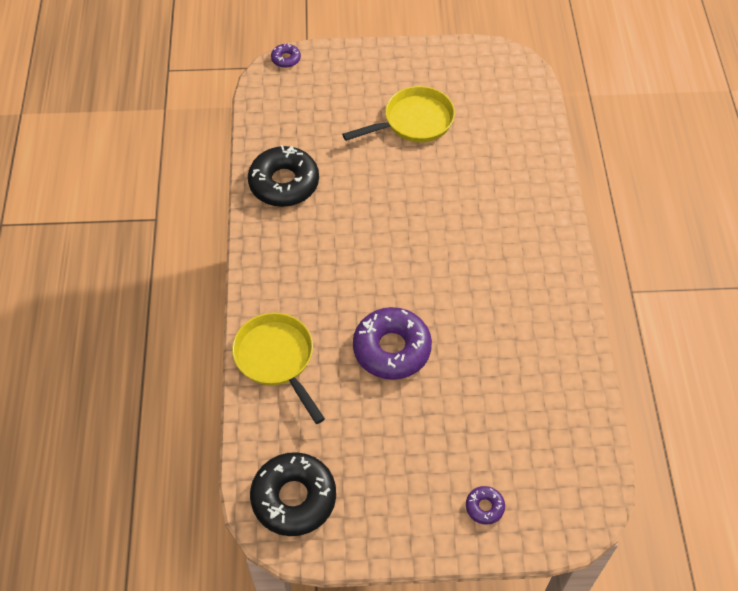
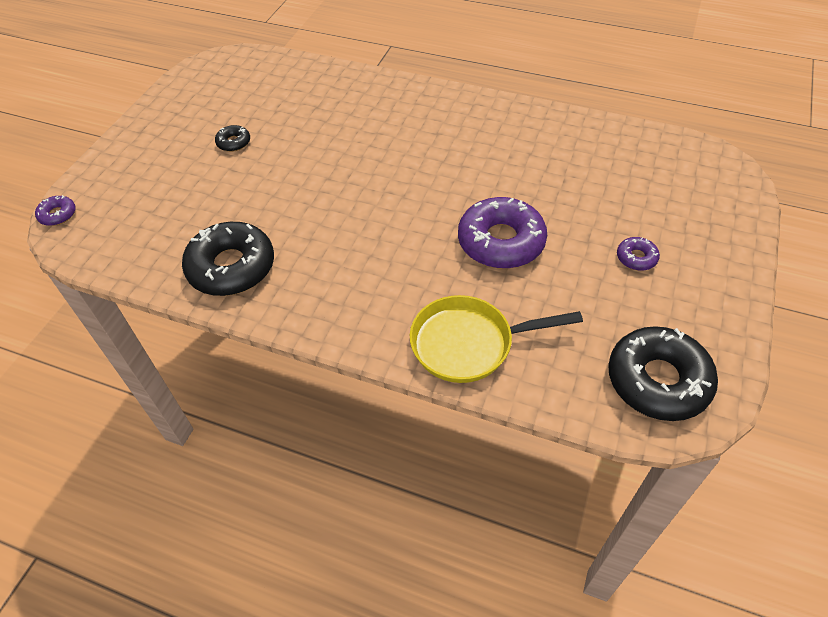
camera: 65 degrees left, 5 degrees down
yellow pan [342,86,455,142] -> black donut [215,125,250,152]
purple donut [466,486,505,525] -> purple donut moved to [617,237,660,271]

